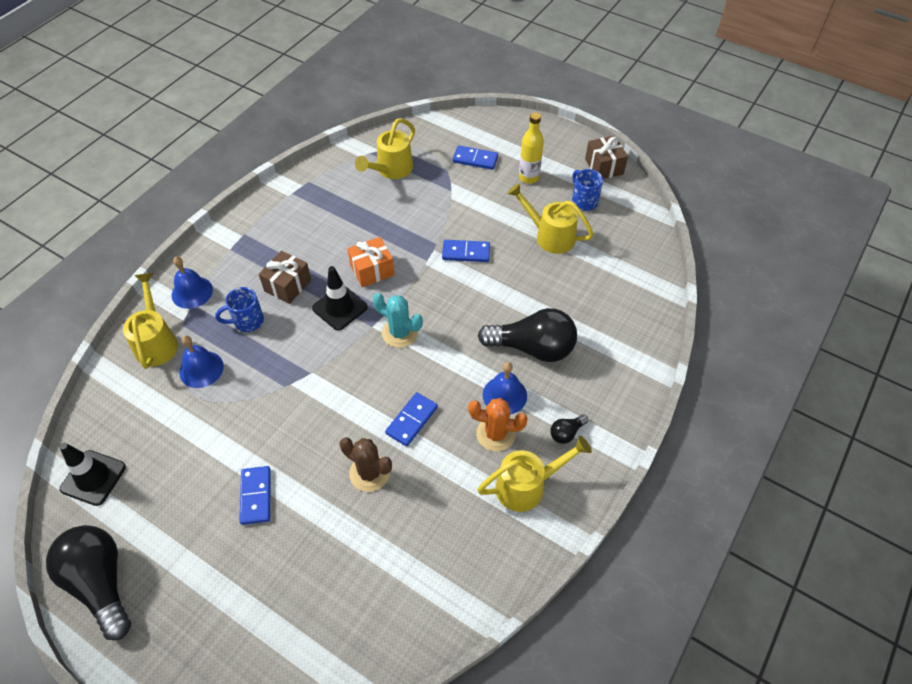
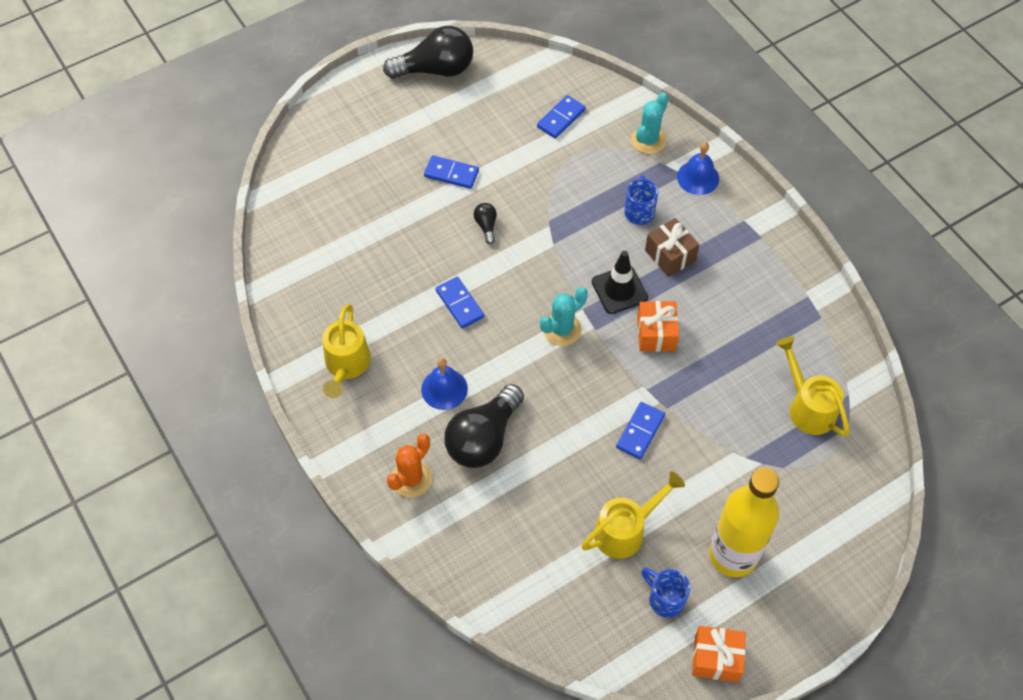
camera: 115 degrees right, 5 degrees up
black traffic cone [60,443,126,506] -> none
yellow watering can [123,273,178,369] -> turquoise cactus [631,92,668,154]
blue bell [179,335,224,388] -> none
brown cactus [340,437,392,492] -> none
blue domino [453,145,498,170] -> blue domino moved to [537,95,586,138]
orange cactus [468,398,528,451] -> orange cactus moved to [387,434,432,497]
yellow bottle [519,112,544,184] -> yellow bottle [709,468,779,577], size x1.77
black light bulb [550,414,588,444] -> black light bulb moved to [473,203,497,244]
blue mug [572,169,603,211] -> blue mug turned 135 degrees counterclockwise [642,568,690,618]
brown gift [585,135,628,179] -> orange gift [692,626,746,682]

